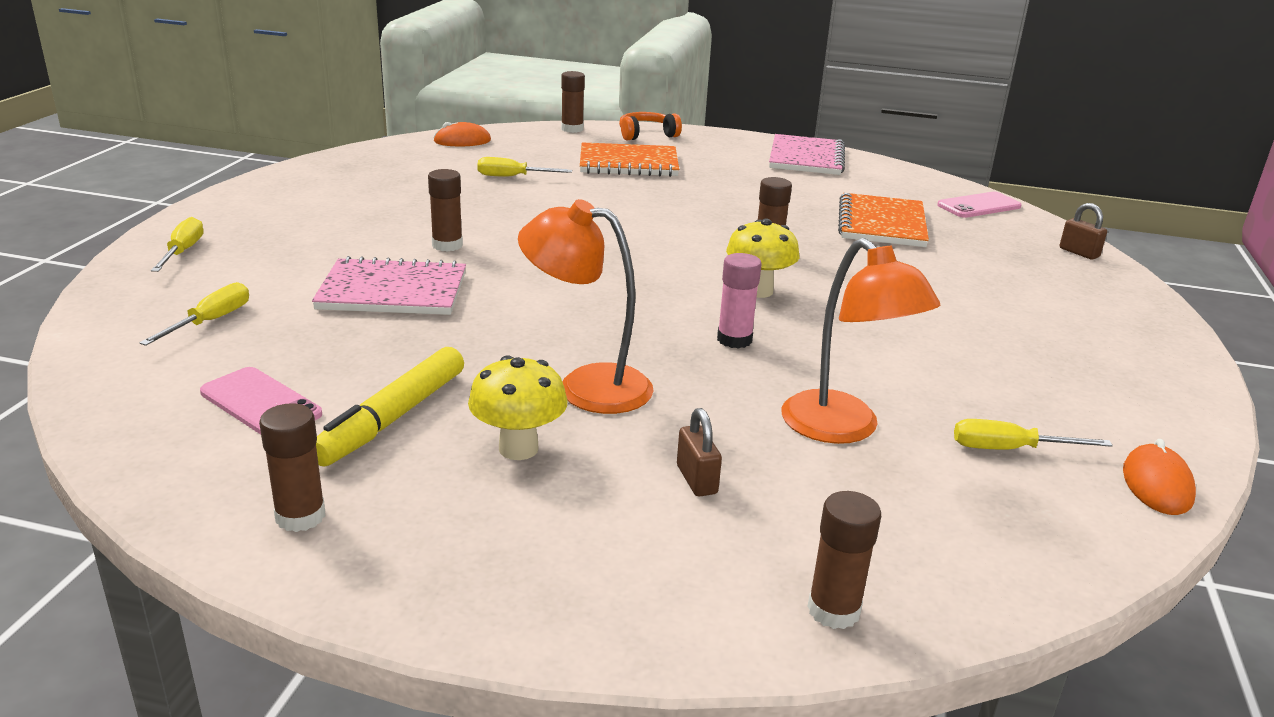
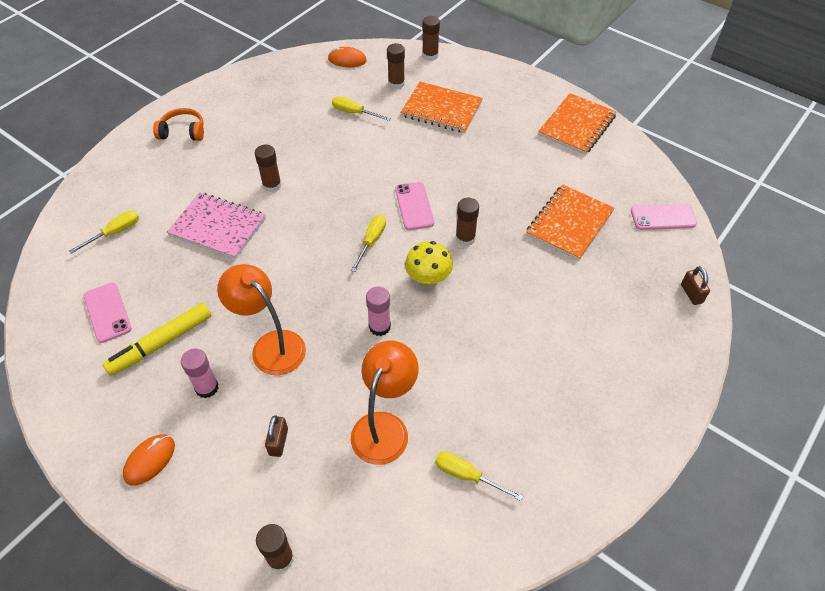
camera: 25 degrees right, 25 degrees up
yellow screwdriver [151,217,204,272] -> yellow screwdriver moved to [351,215,386,272]
brown glue stick [259,403,325,532] -> brown glue stick moved to [387,43,405,89]
yellow mushroom [468,355,567,460] -> pink glue stick [181,349,219,398]
orange headphones [619,112,682,140] -> orange headphones moved to [153,108,204,141]
pink notebook [769,134,845,175] -> orange notebook [538,93,617,155]
orange lamp [782,238,940,444] -> orange lamp turned 150 degrees counterclockwise [351,341,419,465]
orange mouse [1123,439,1196,515] -> orange mouse moved to [123,435,175,486]
none -> pink phone [395,182,434,230]

